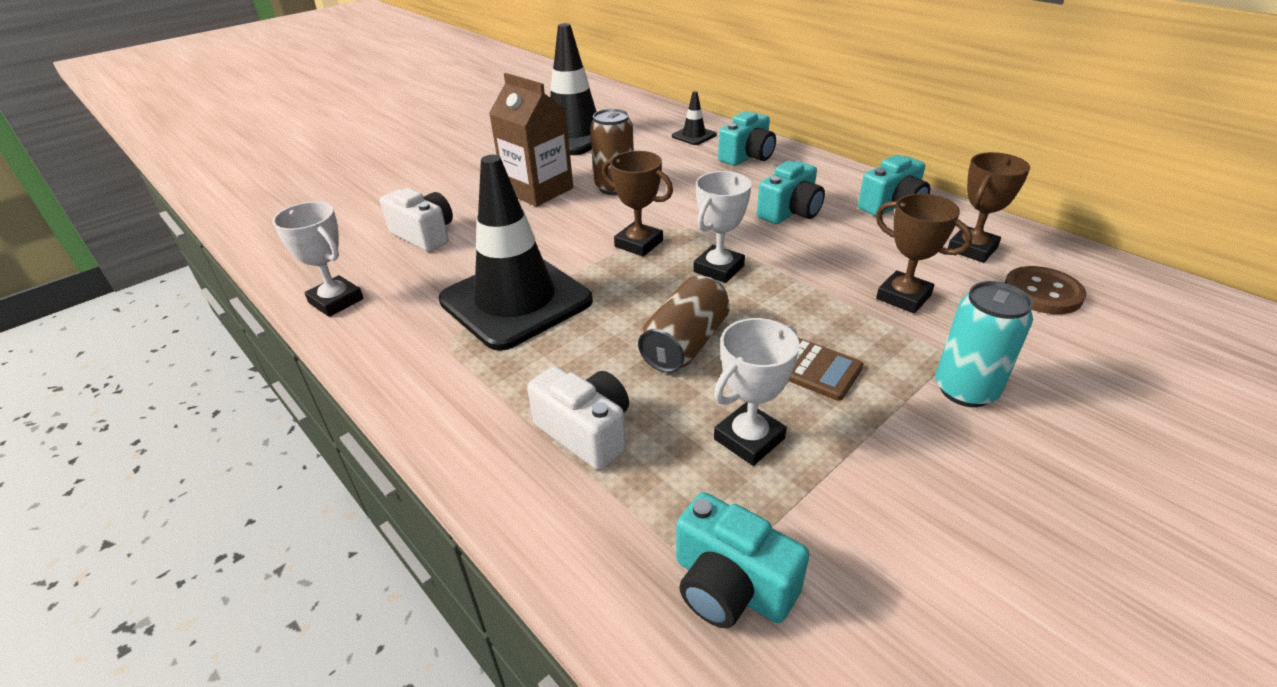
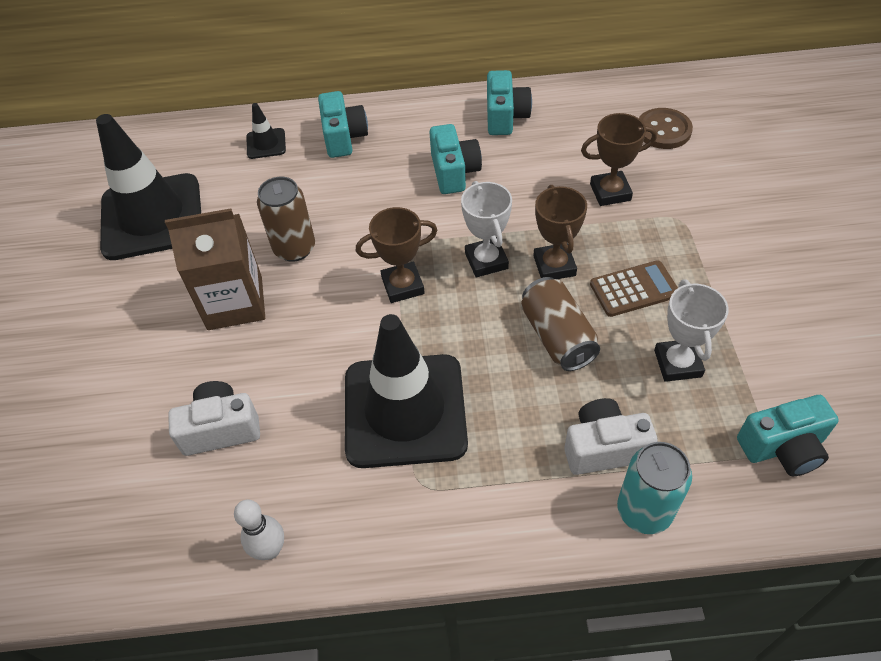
camera: 50 degrees left, 15 degrees up
white trophy [272,202,364,317] -> white bowling pin [234,499,284,560]
turquoise can [936,281,1033,407] -> turquoise can moved to [617,442,692,534]
brown trophy [948,152,1030,263] -> brown trophy moved to [533,185,587,279]

